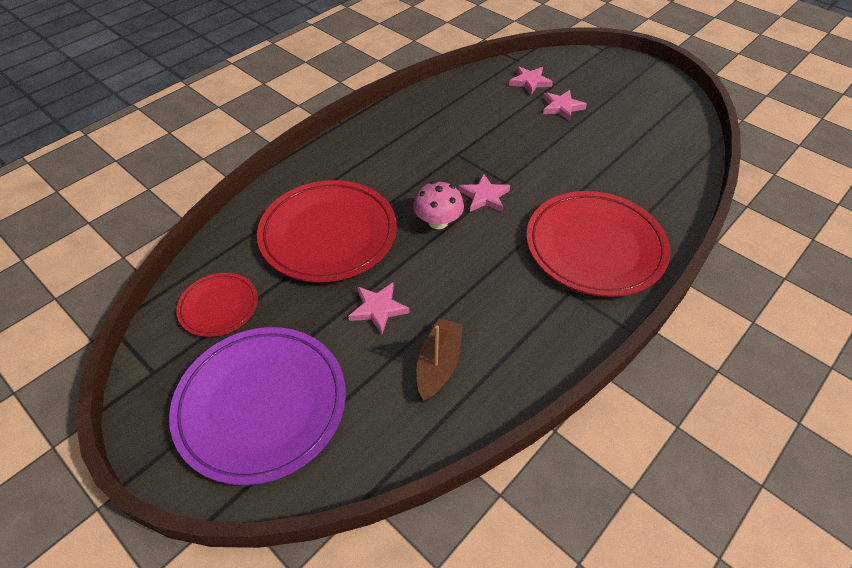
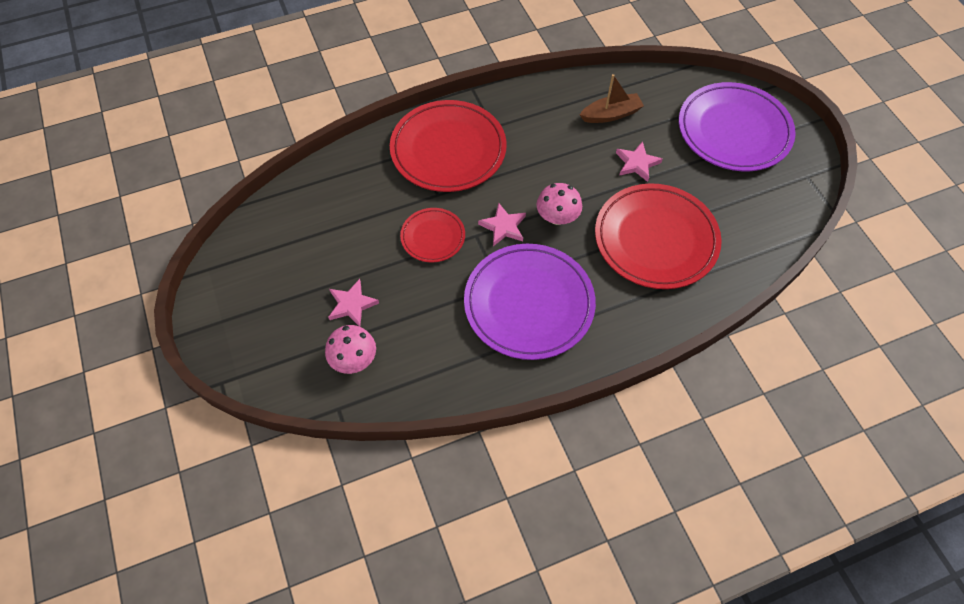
camera: 155 degrees left, 10 degrees up
red plate [176,273,258,337] -> red plate moved to [400,208,465,262]
brown boat [417,319,463,401] -> brown boat turned 150 degrees counterclockwise [580,74,644,123]
pink star [509,66,553,95] -> pink mushroom [325,325,376,374]
none -> purple plate [464,244,596,360]

